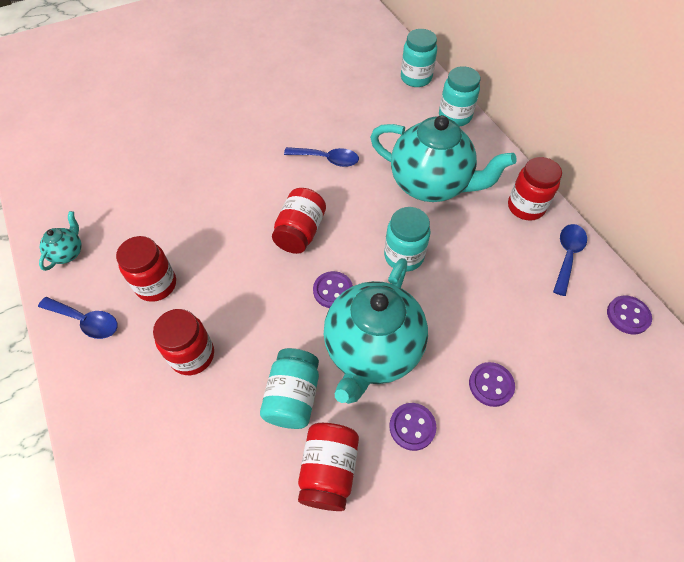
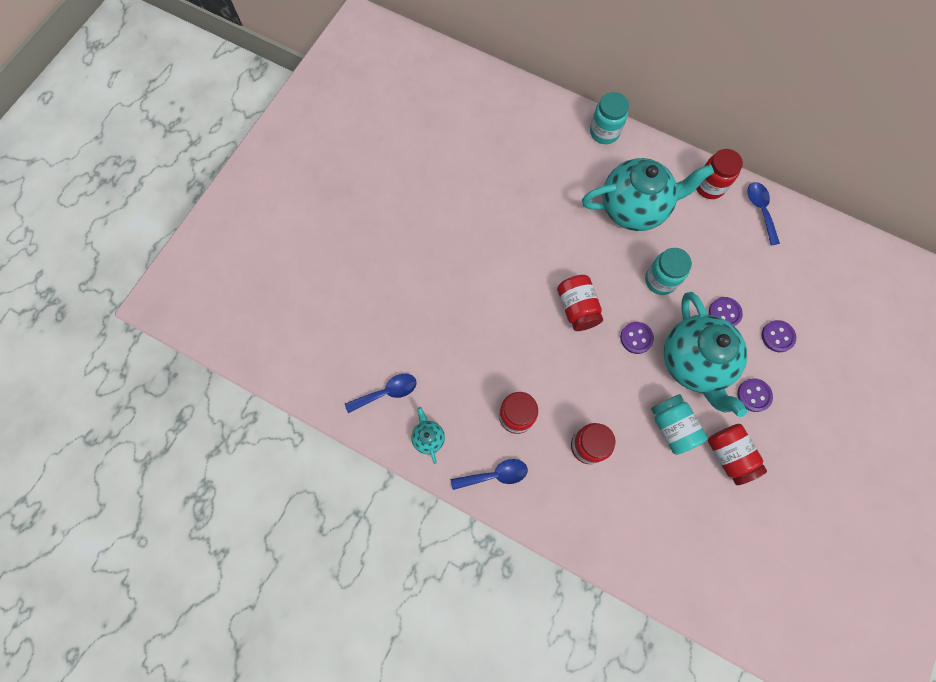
camera: 35 degrees left, 15 degrees up
blue spoon [284,147,359,167] -> blue spoon moved to [345,374,417,413]
turquoise jar [401,29,437,87] -> none
purple button [607,296,652,335] -> purple button moved to [709,297,743,326]

